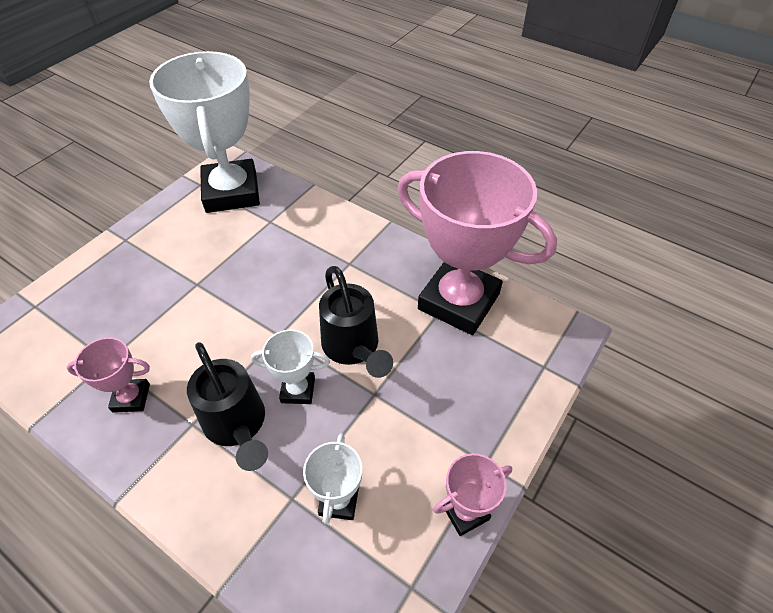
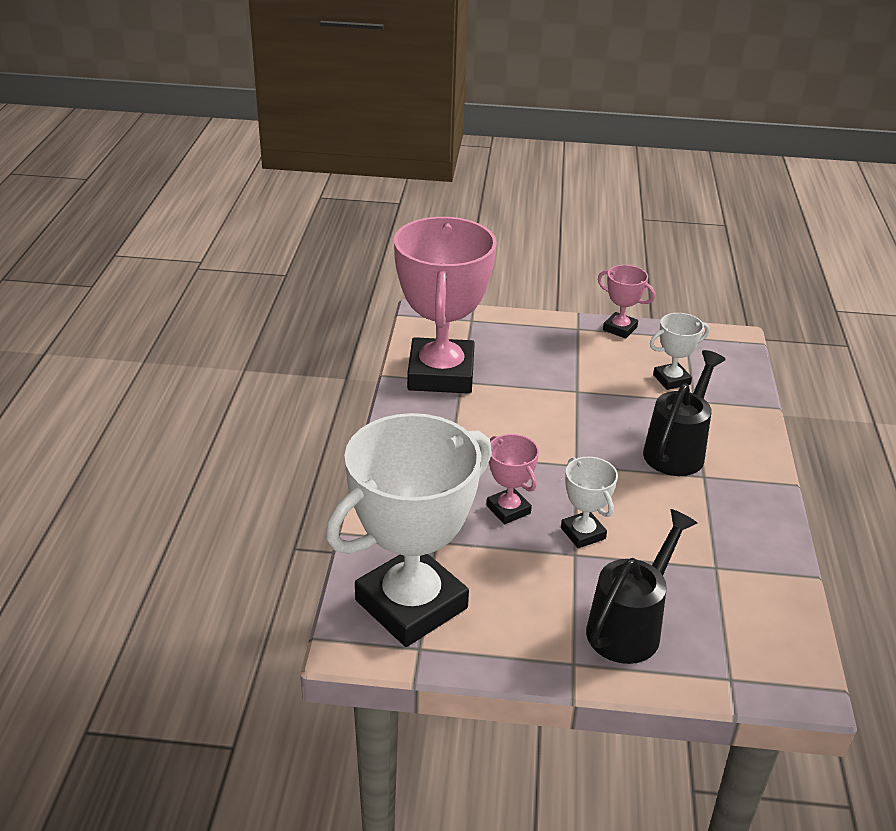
camera: 120 degrees left, 15 degrees down
pink trophy [66,337,150,413] -> pink trophy moved to [487,434,539,524]
white trophy [251,329,330,404] -> white trophy moved to [561,457,618,548]
black watering can [319,266,393,378] -> black watering can moved to [586,509,698,664]

